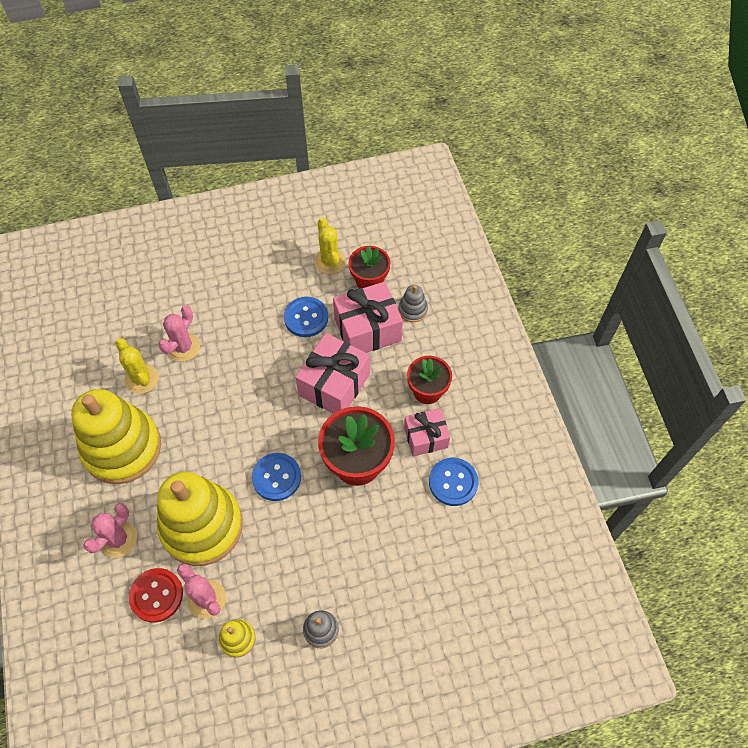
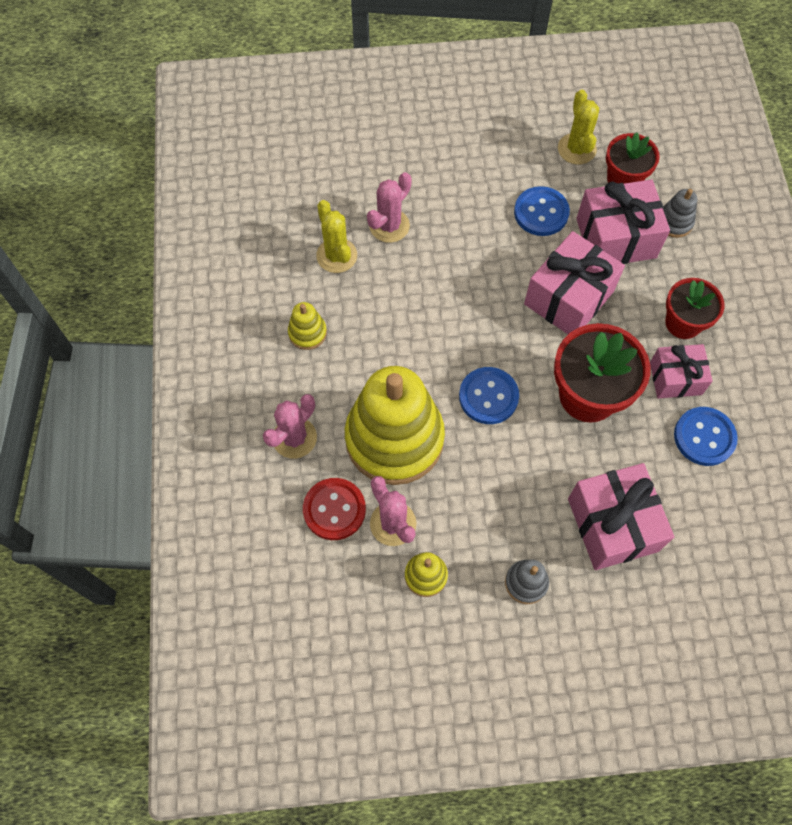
camera: 10 degrees right, 5 degrees up
yellow stacking toy [71,389,161,484] -> yellow stacking toy [288,302,327,350], size x0.41
none -> pink gift [568,463,674,570]

